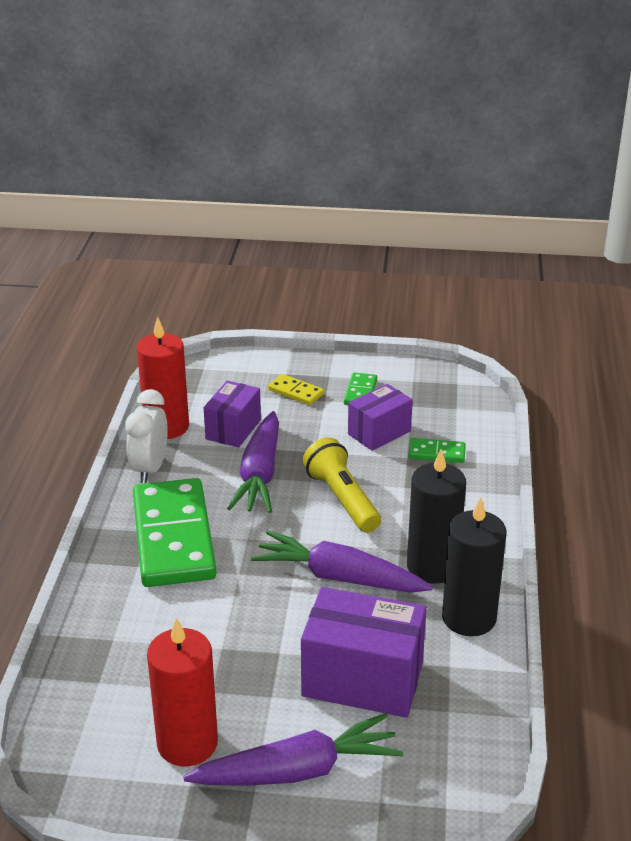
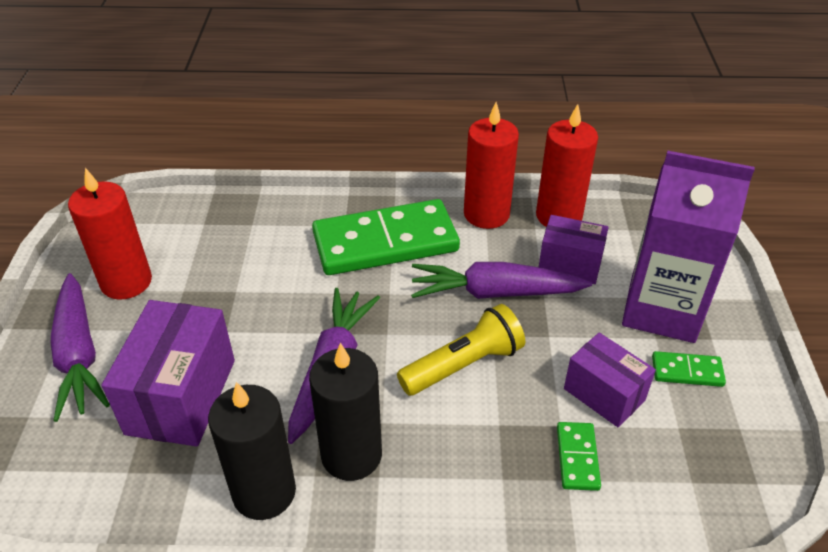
camera: 85 degrees right, 10 degrees up
white clock [126,389,168,483] -> red candle [464,102,519,229]
yellow domino [268,374,324,405] -> purple carton [622,151,755,343]

